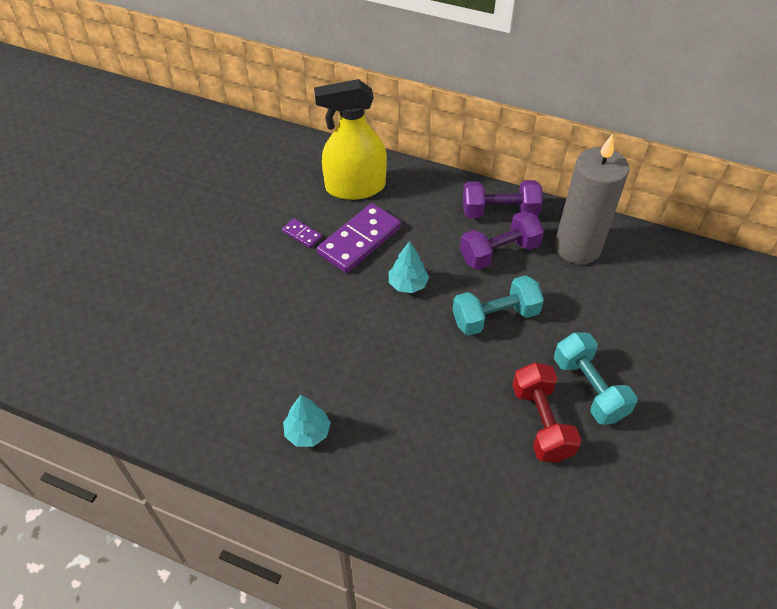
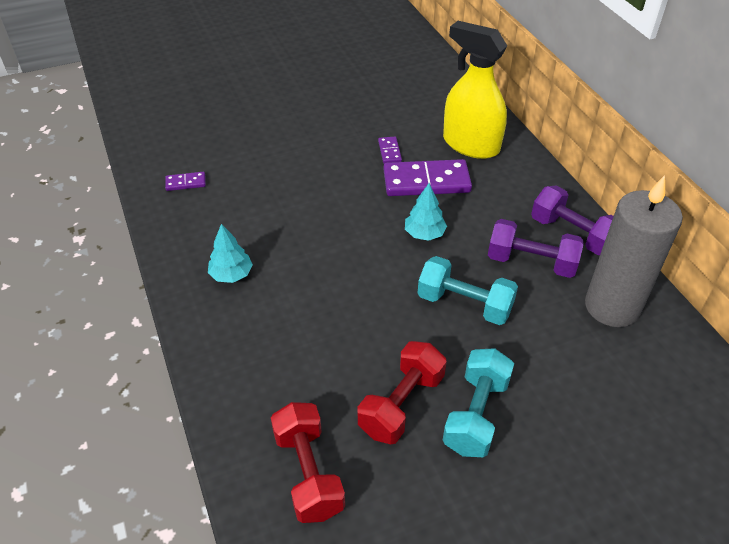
camera: 45 degrees right, 5 degrees down
none -> purple domino [165,172,206,191]
none -> red dumbbell [271,402,345,523]

